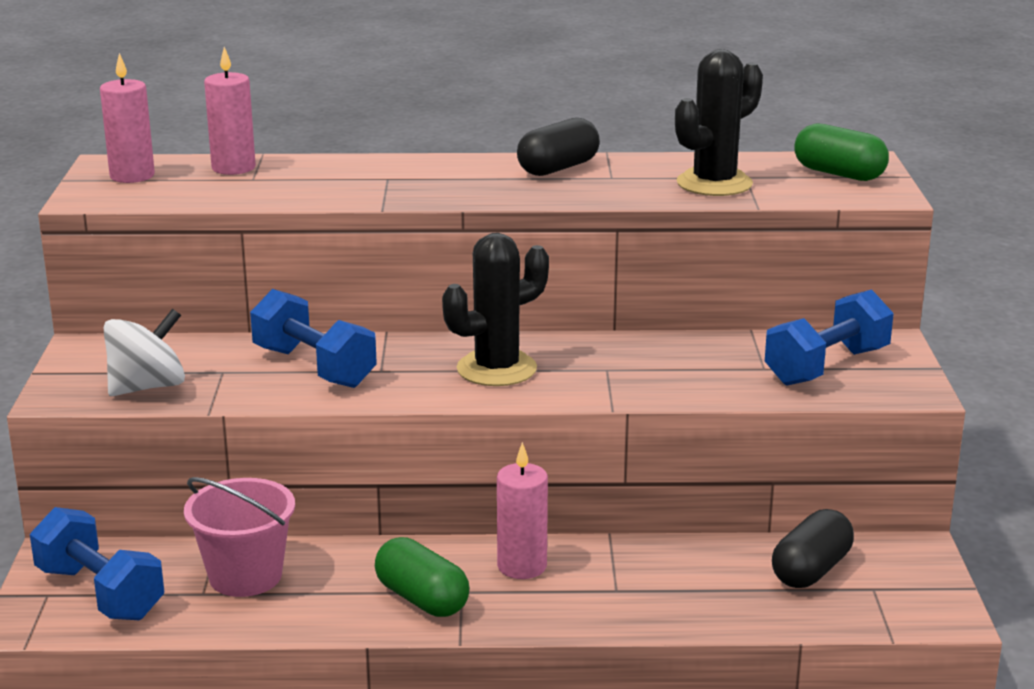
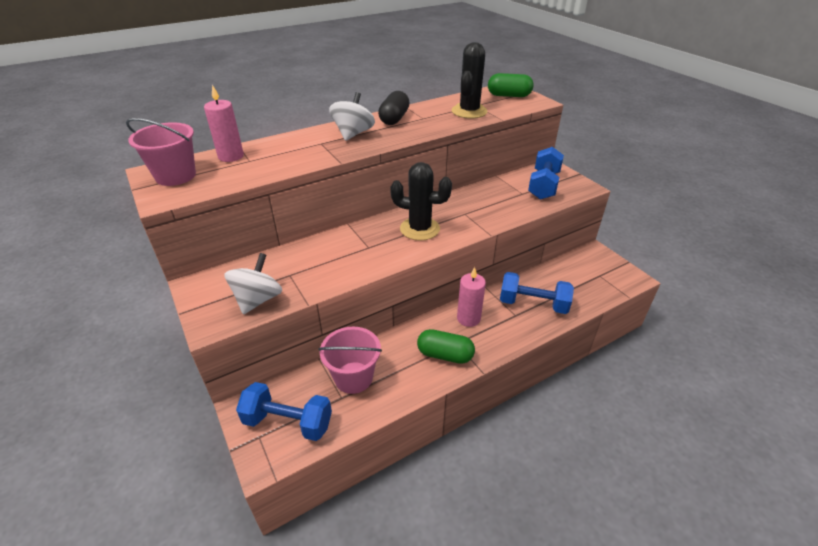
camera: 30 degrees left, 15 degrees up
pink candle [100,53,155,183] -> pink bucket [126,118,196,186]
blue dumbbell [250,289,377,388] -> blue dumbbell moved to [500,272,574,314]
black cactus [442,233,549,386] -> black cactus turned 75 degrees clockwise [390,162,452,241]
black capsule [772,509,854,588] -> none
none -> white spinning top [329,92,375,141]

